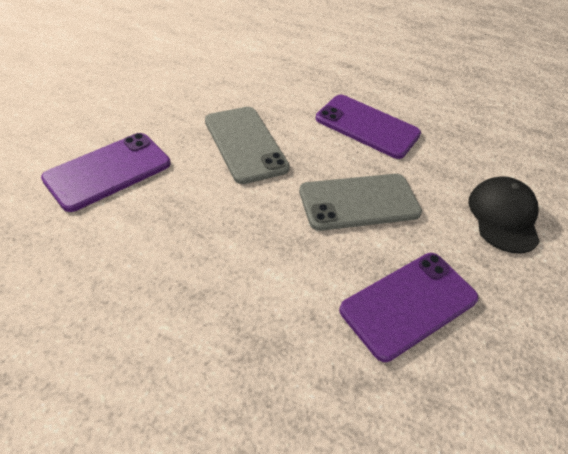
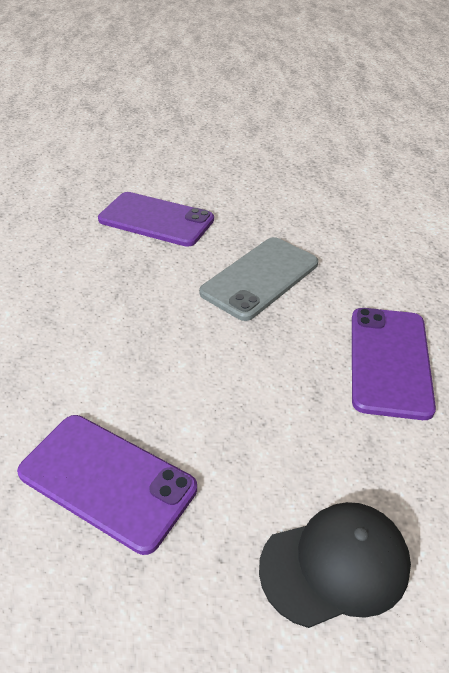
camera: 70 degrees right, 5 degrees down
grey phone [299,174,422,231] -> none

